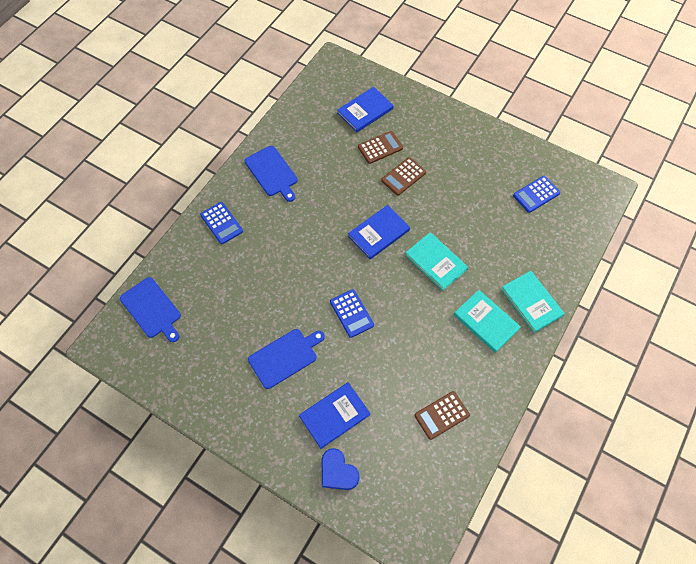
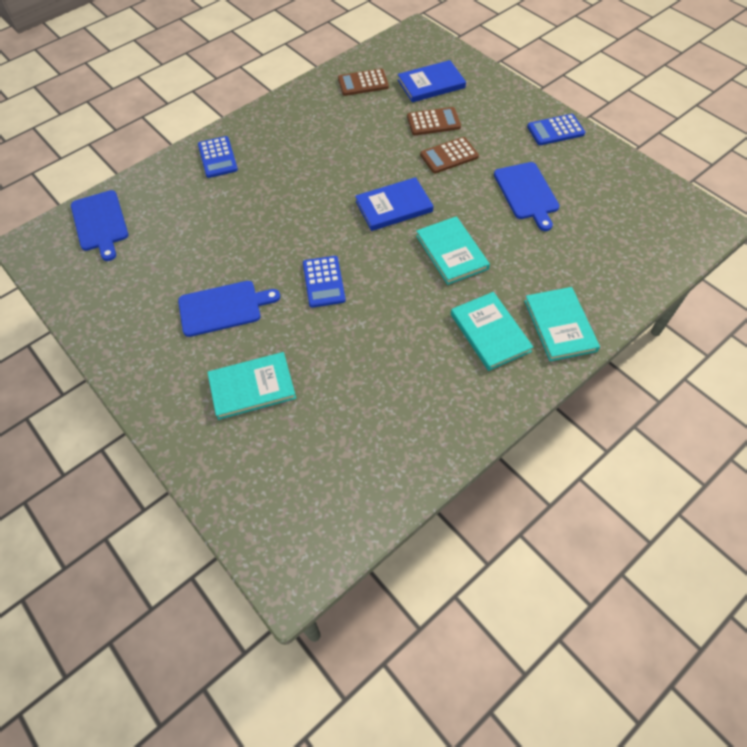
camera: 20 degrees right, 5 degrees down
blue cutting board [245,146,298,202] -> blue cutting board moved to [494,162,560,231]
blue book [299,382,370,449] -> turquoise book [207,352,296,420]
blue heart [322,448,359,490] -> none
brown calculator [414,391,470,440] -> brown calculator moved to [338,69,389,96]
blue calculator [513,176,560,213] -> blue calculator moved to [527,114,585,145]

